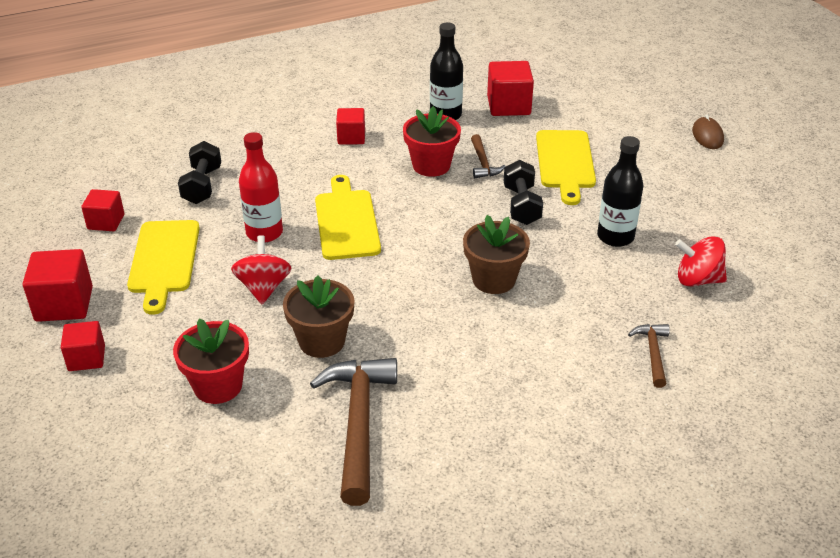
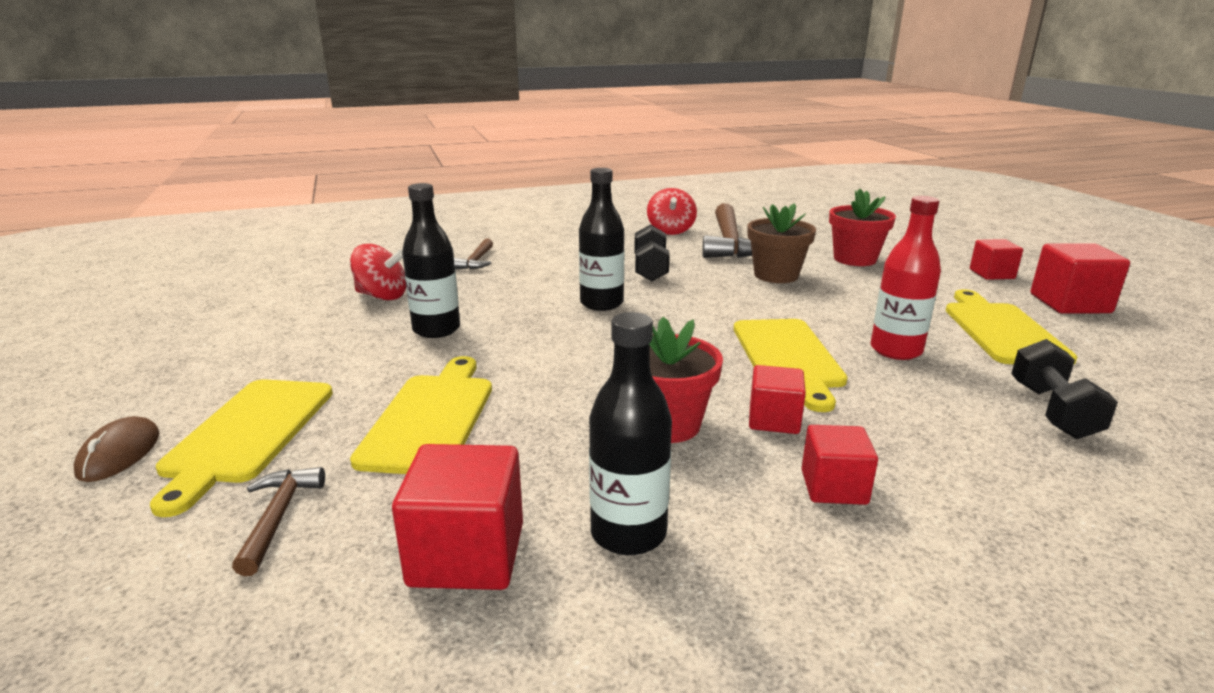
camera: 175 degrees left, 15 degrees down
red cube [81,189,124,231] -> red cube moved to [749,365,806,434]
red spinning top [231,235,292,304] -> red spinning top moved to [647,188,697,235]
brown flower pot [463,215,530,294] -> black bottle [579,168,624,311]
brown hammer [471,134,506,178] -> brown hammer moved to [232,467,325,576]
black dumbbell [504,160,543,225] -> black dumbbell moved to [634,224,670,281]
none -> yellow cutting board [150,379,333,517]

